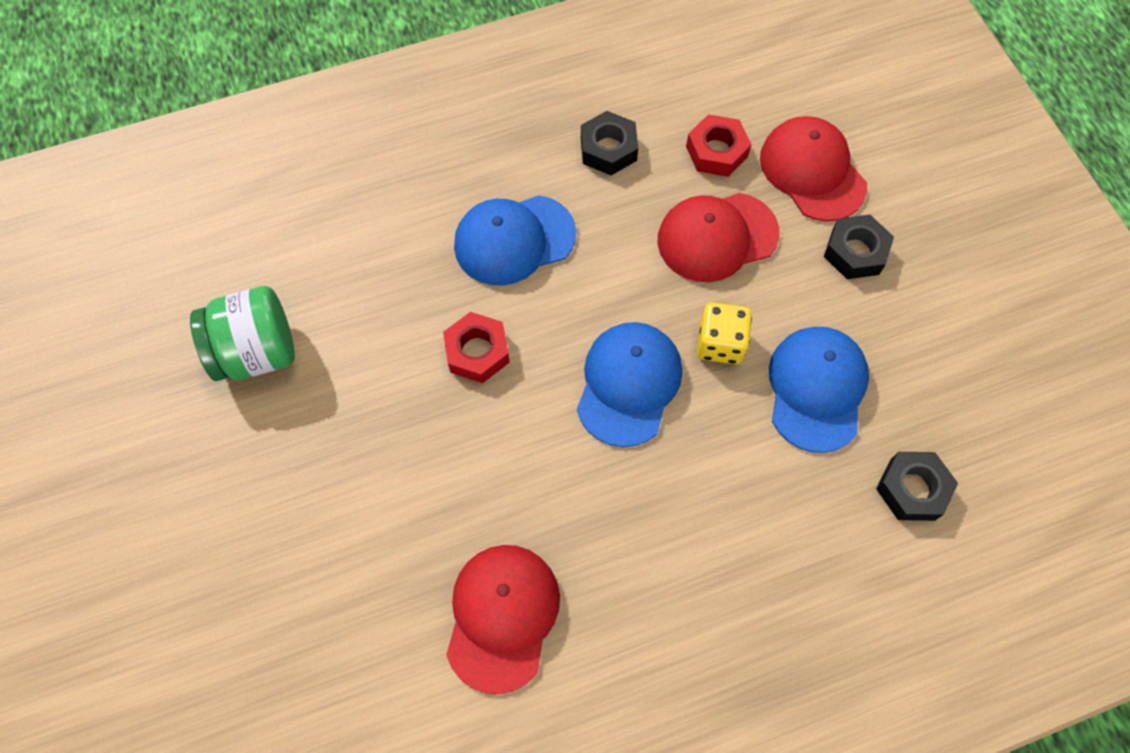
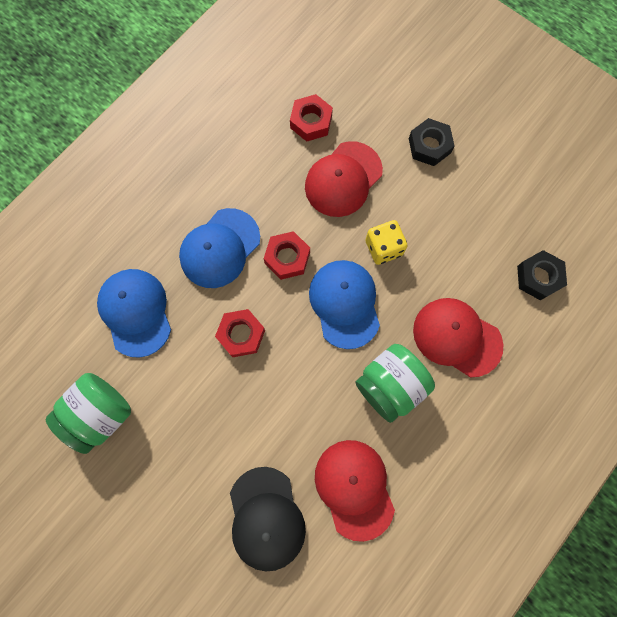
camera: 30 degrees left, 10 degrees up
black nut [581,111,638,175] -> none
red cap [760,116,867,221] -> red cap moved to [413,298,504,377]
blue cap [769,327,869,453] -> blue cap moved to [97,269,171,358]
none -> black cap [230,467,306,571]
none -> red nut [264,231,310,280]
none -> green jar [355,344,435,423]

